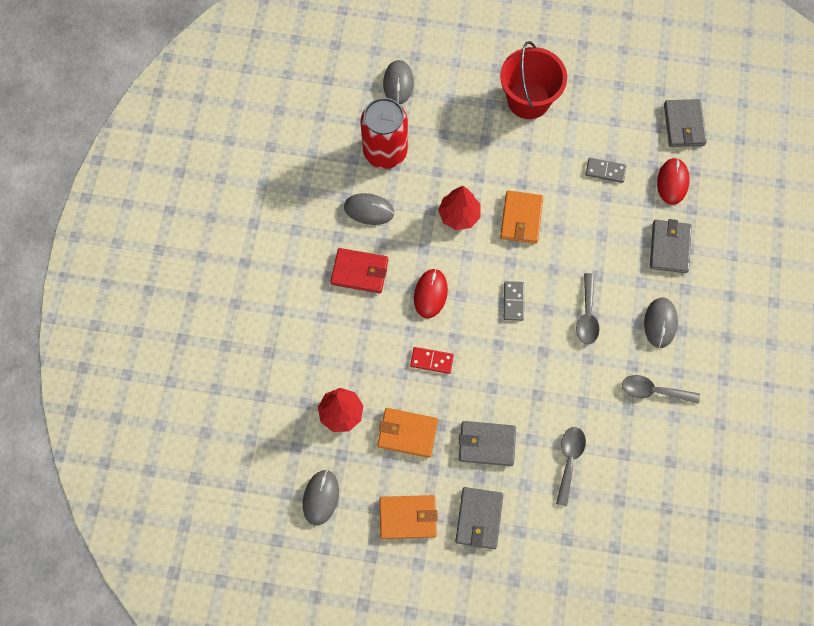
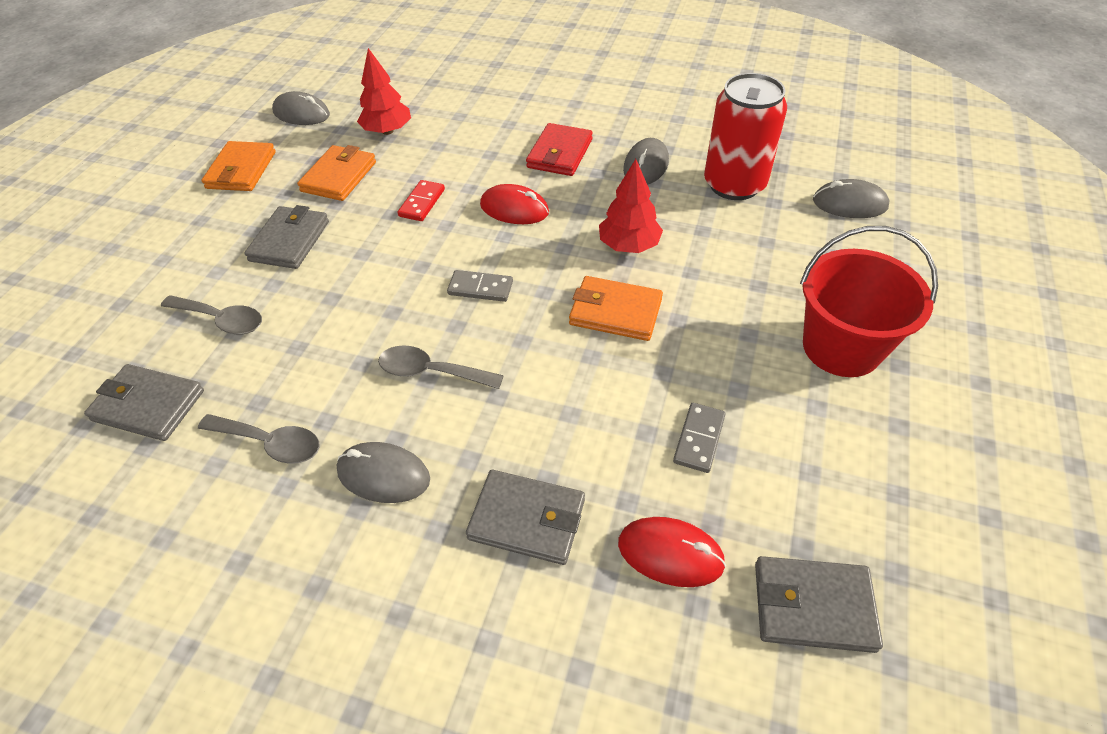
camera: 100 degrees right, 20 degrees down
grey wallet [455,487,503,549] -> grey wallet moved to [84,364,204,441]
grey spoon [622,375,700,404] -> grey spoon turned 90 degrees clockwise [198,414,320,464]

